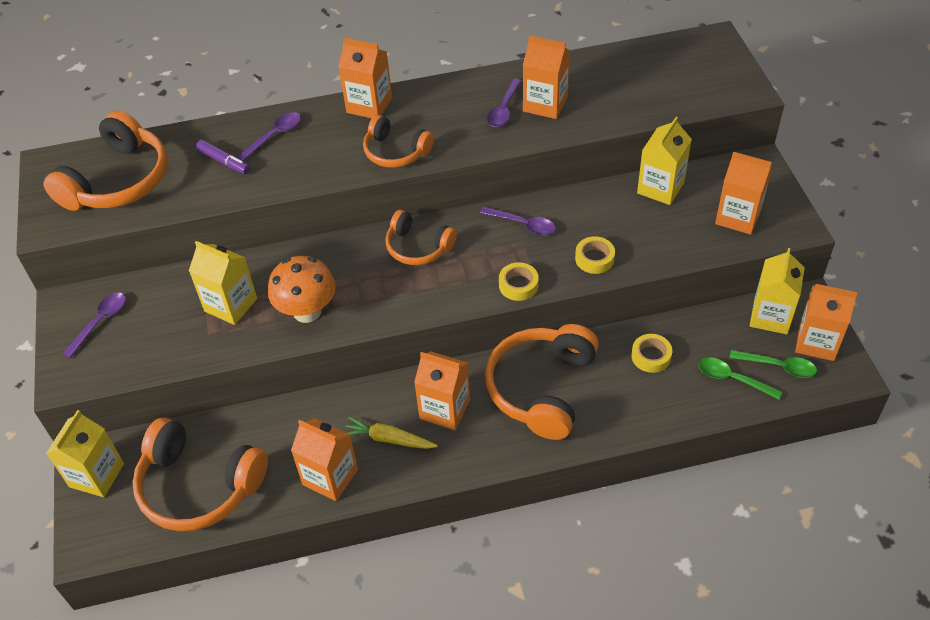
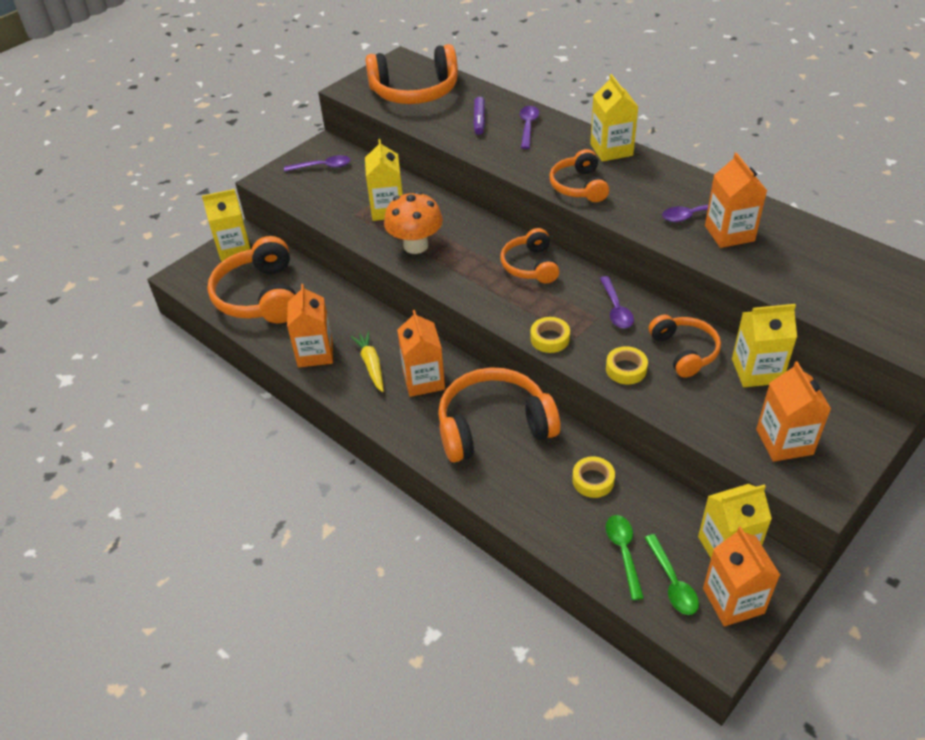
camera: 55 degrees right, 5 degrees down
purple spoon [237,112,301,161] -> purple spoon turned 90 degrees counterclockwise [520,106,539,149]
orange carton [338,37,392,118] -> yellow carton [590,74,638,162]
none -> orange headphones [649,315,721,378]

